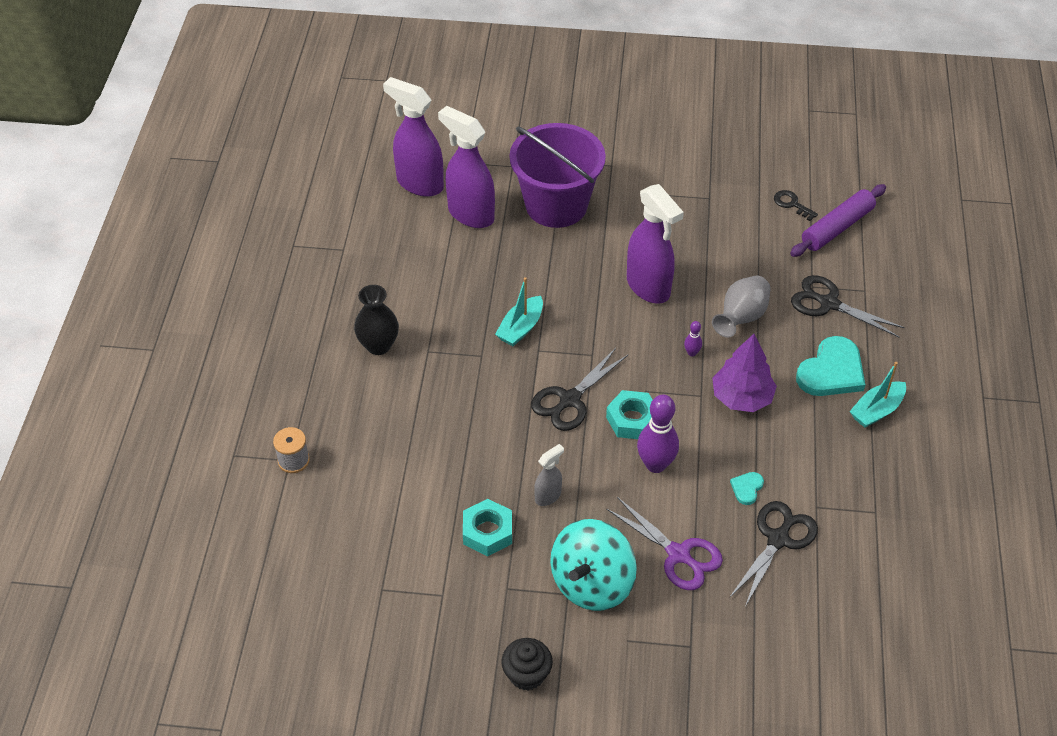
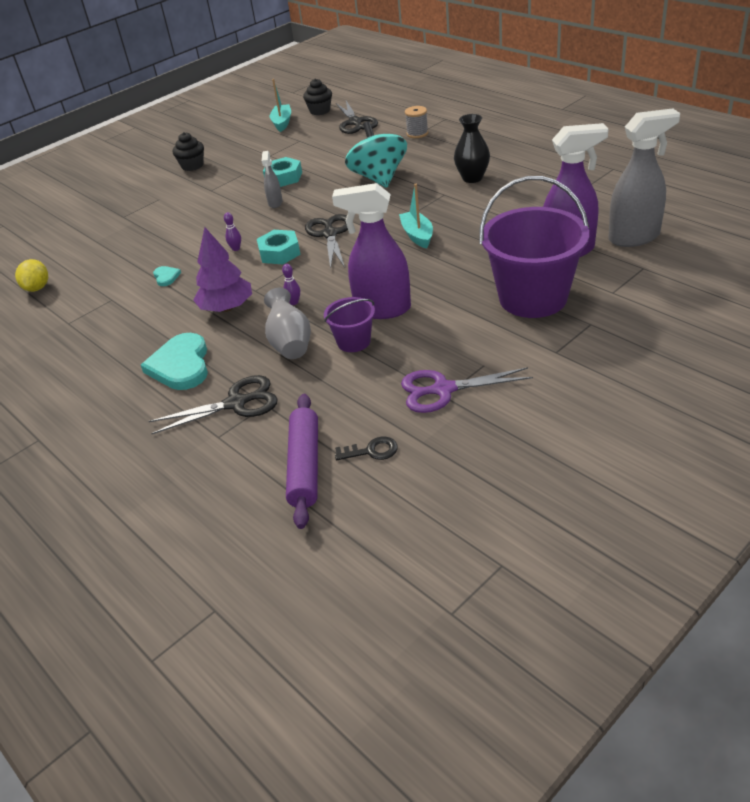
camera: 135 degrees right, 10 degrees down
purple spray bottle [383,77,444,197] -> grey spray bottle [609,108,680,247]
turquoise spinning top [550,519,637,611] -> turquoise spinning top moved to [345,121,407,188]
purple scissors [606,497,723,590] -> purple scissors moved to [401,367,533,413]
purple bowling pin [637,395,679,473] -> purple bowling pin [224,212,241,251], size x0.46
black scissors [729,501,818,607] -> black scissors moved to [336,101,378,134]
turquoise boat [849,362,906,428] -> turquoise boat moved to [270,79,291,132]
none -> yellow lemon [15,259,48,292]
none -> black cupcake [303,78,332,115]
none -> purple bucket [324,297,375,352]

